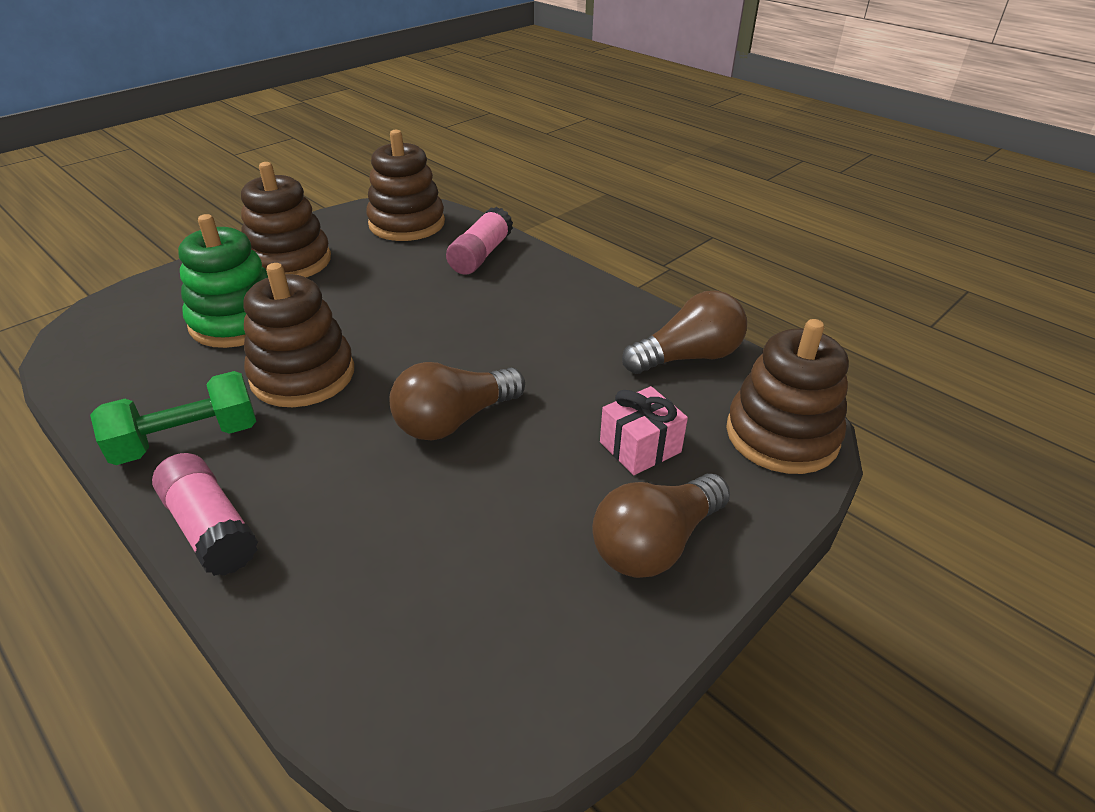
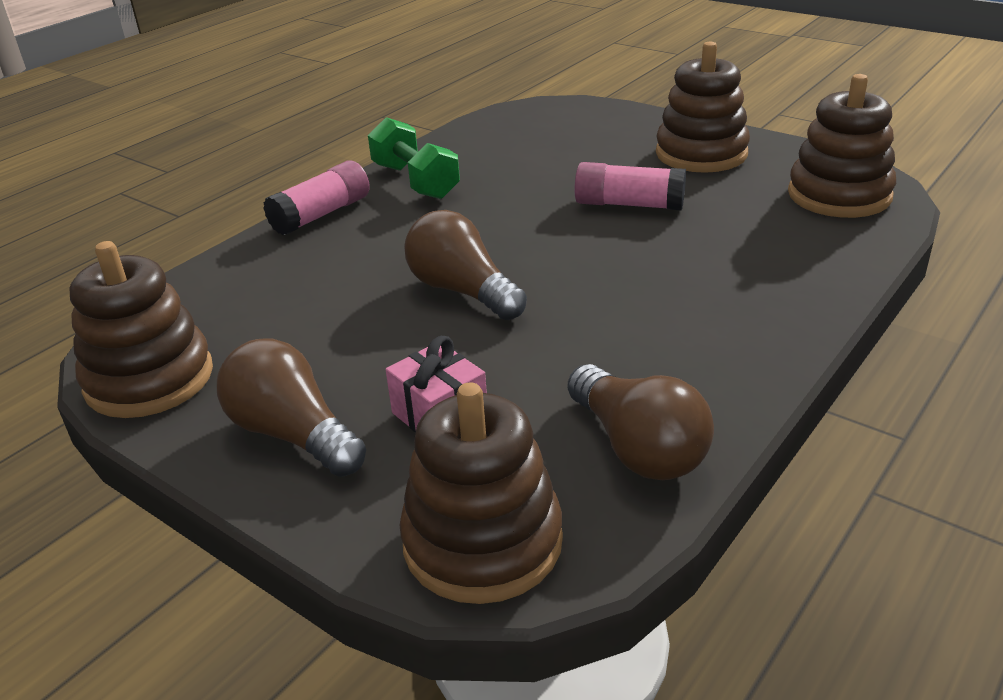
camera: 85 degrees right, 5 degrees down
green stacking toy [178,214,268,348] -> none
brown stacking toy [243,263,354,407] -> brown stacking toy moved to [70,241,213,418]
pink glue stick [446,207,513,275] -> pink glue stick moved to [575,162,686,210]

